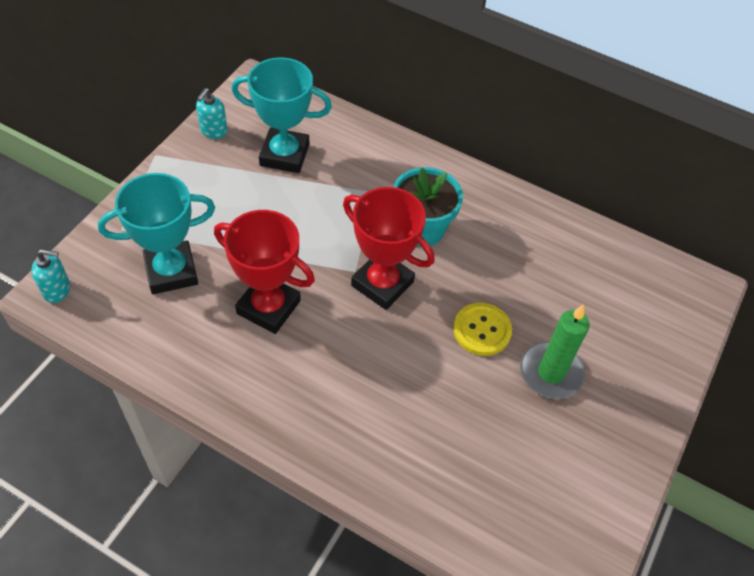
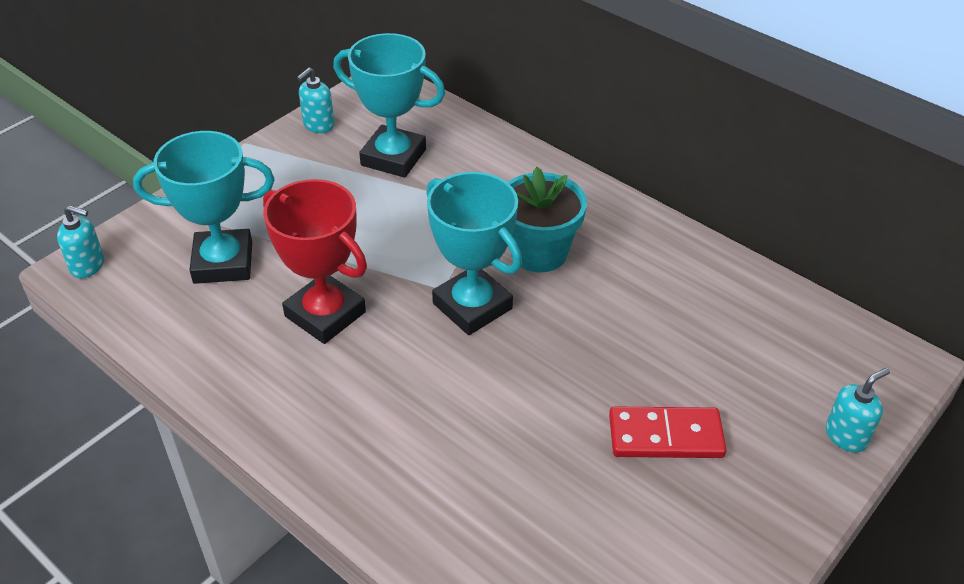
camera: 15 degrees right, 10 degrees down
red trophy [343,187,435,310] -> turquoise trophy [426,172,522,335]
yellow button [453,303,512,356] -> none
green candle [520,304,590,399] -> red domino [609,406,727,458]
none -> turquoise soap dispenser [826,368,890,452]

